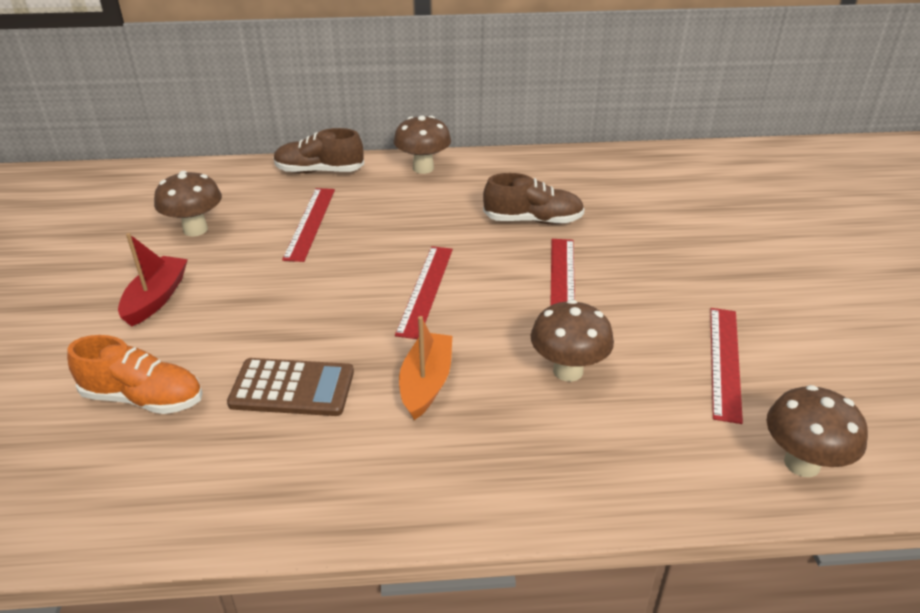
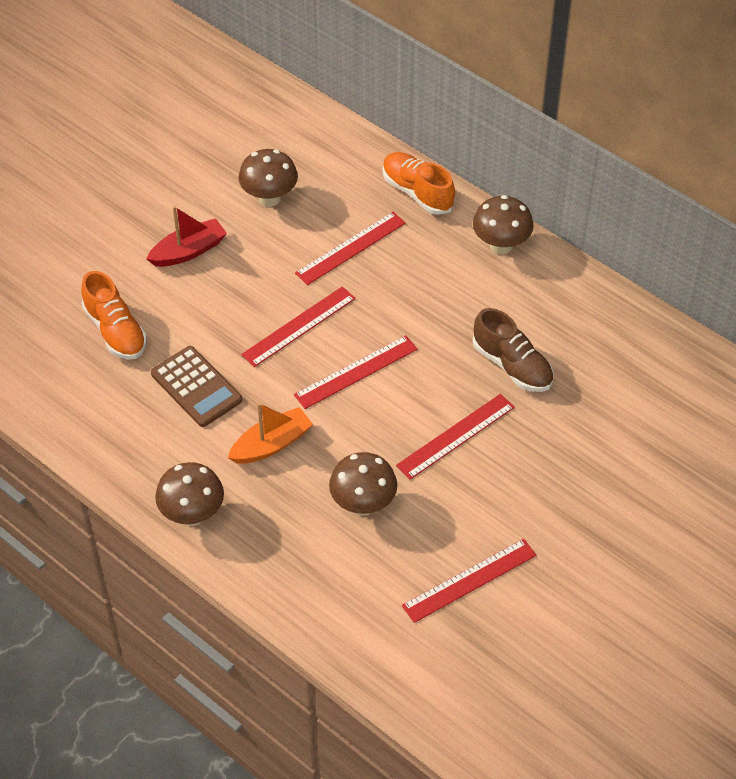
camera: 45 degrees right, 15 degrees up
brown shoe [273,128,364,173] -> orange shoe [382,152,455,215]
brown mushroom [767,385,868,477] -> brown mushroom moved to [155,462,224,526]
none -> red ruler [241,286,356,367]

